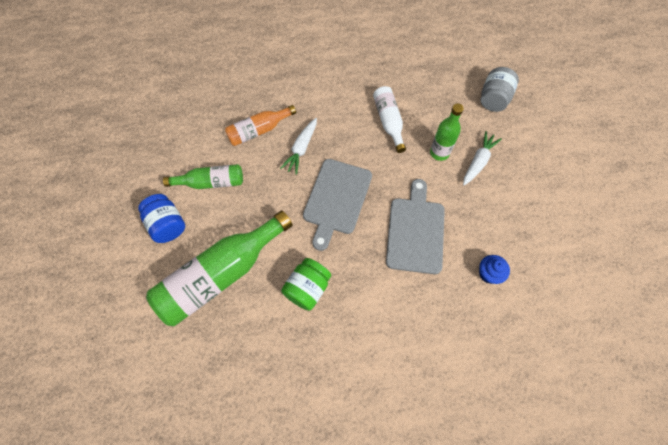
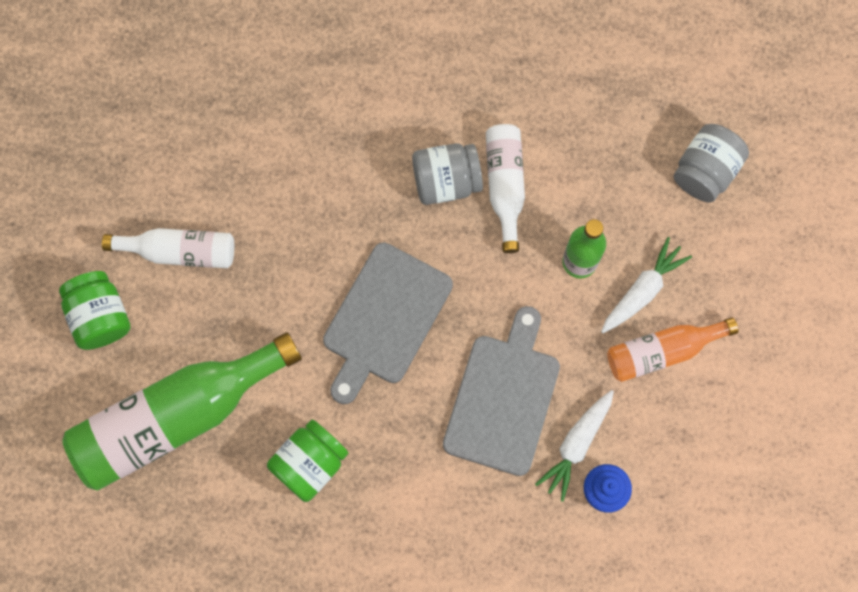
camera: 10 degrees right, 10 degrees up
blue jar [138,194,185,243] -> green jar [59,271,130,350]
green bottle [163,164,243,189] -> white bottle [102,228,234,268]
orange bottle [225,105,296,146] -> orange bottle moved to [607,317,739,382]
white carrot [280,118,317,175] -> white carrot moved to [535,390,614,502]
none -> grey jar [412,143,483,205]

